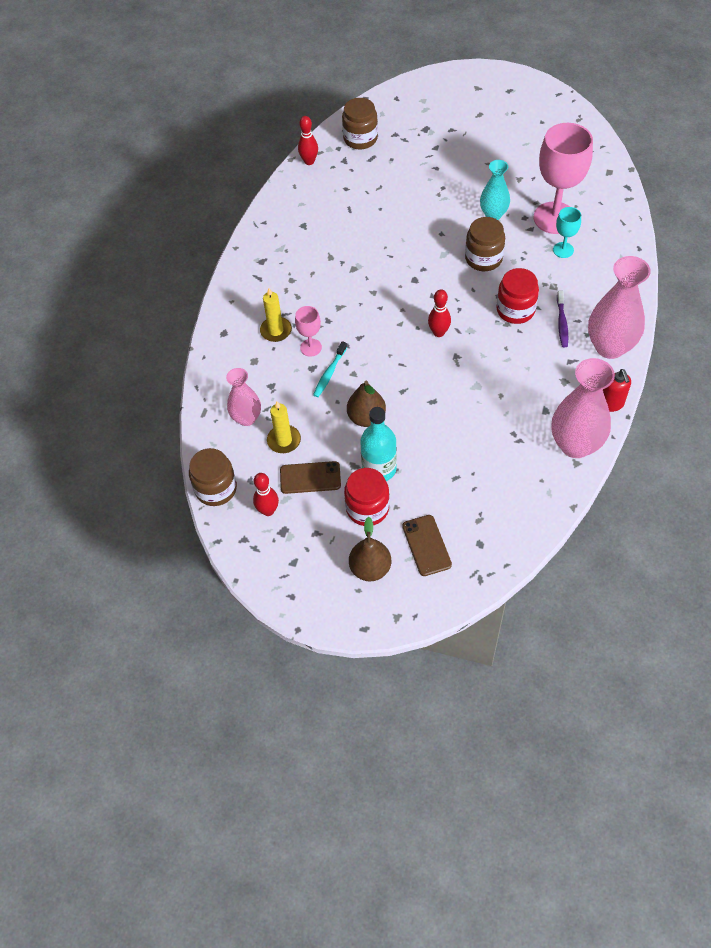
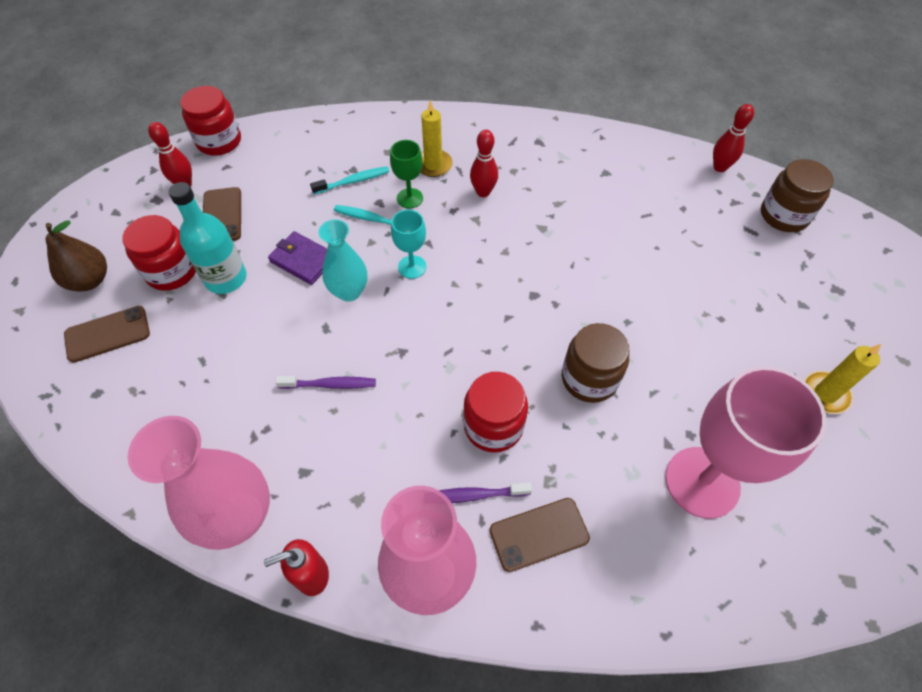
camera: 80 degrees right, 0 degrees up
brown jar [189,448,237,506] -> red jar [180,86,241,156]
pink vase [226,368,261,426] -> none
yellow candle [267,402,301,453] -> yellow candle moved to [804,344,881,414]
pink goblet [295,306,322,356] -> green goblet [390,140,423,209]
brown pear [347,381,386,427] -> purple wallet [268,231,327,285]
red bowling pin [428,289,451,337] -> red bowling pin moved to [470,130,498,197]
turquoise vase [480,160,510,220] -> turquoise vase moved to [318,219,367,301]
turquoise goblet [553,207,581,258] -> turquoise goblet moved to [391,210,427,279]
none -> purple toothbrush [275,376,376,389]
none -> turquoise toothbrush [310,166,389,194]
none -> brown phone [489,498,590,572]

